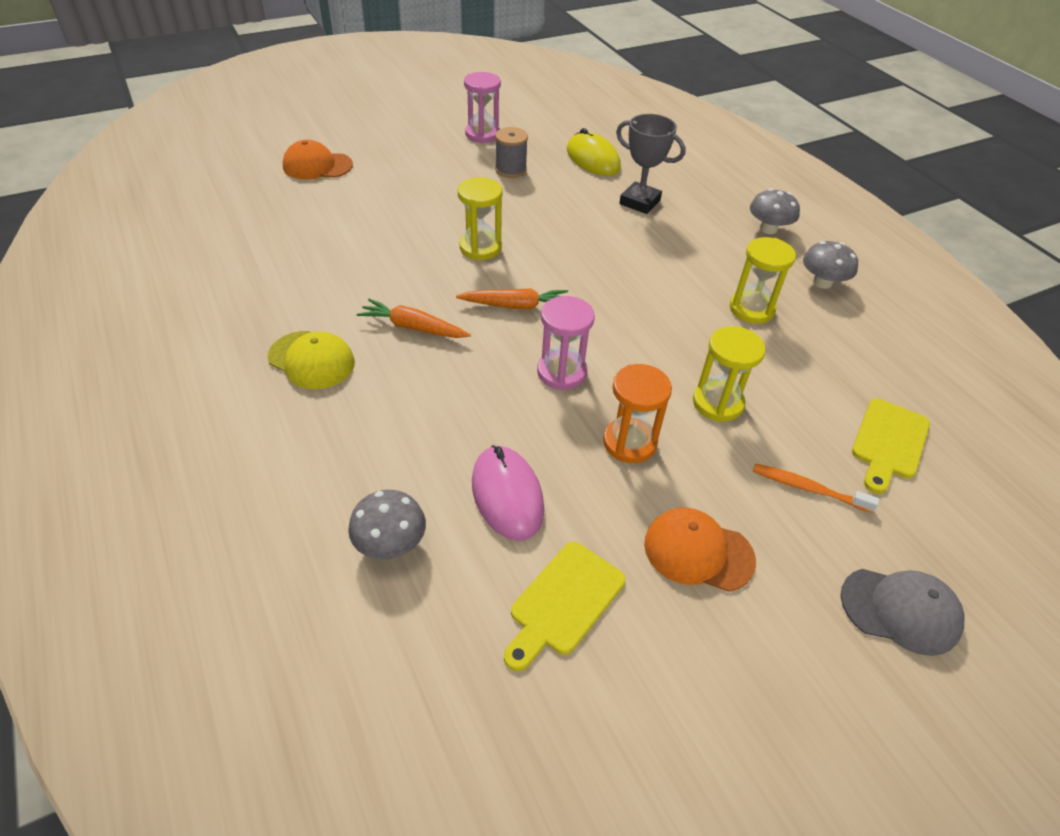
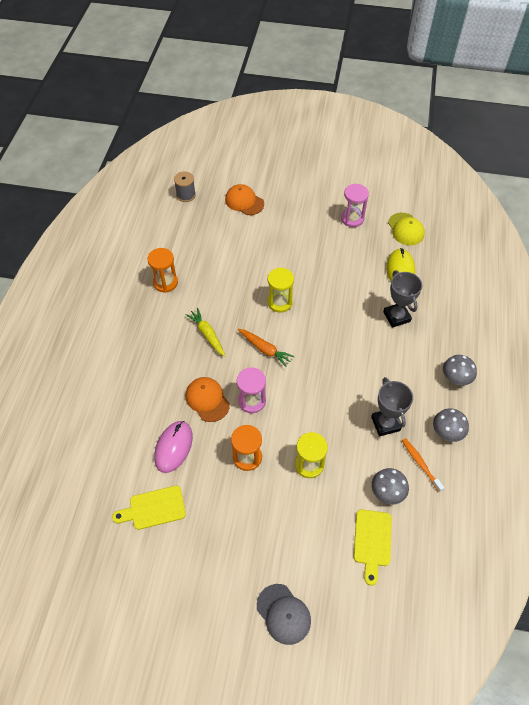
camera: 40 degrees right, 10 degrees up
yellow cap [268,331,355,389] -> yellow cap moved to [388,213,425,245]
grey mushroom [348,490,426,560] -> grey mushroom moved to [372,468,409,505]
orange carrot [357,299,471,338] -> yellow carrot [185,308,225,357]
grey spool [495,127,528,178] -> grey spool moved to [174,171,196,202]
orange cap [644,507,756,592] -> orange cap moved to [186,377,230,422]
yellow hourglass [730,237,796,324] -> grey trophy [371,377,413,436]
orange toothbrush [753,464,879,513] -> orange toothbrush moved to [402,438,444,492]
yellow cutting board [852,398,930,494] -> yellow cutting board turned 60 degrees counterclockwise [354,509,392,585]
none -> orange hourglass [147,248,178,293]

